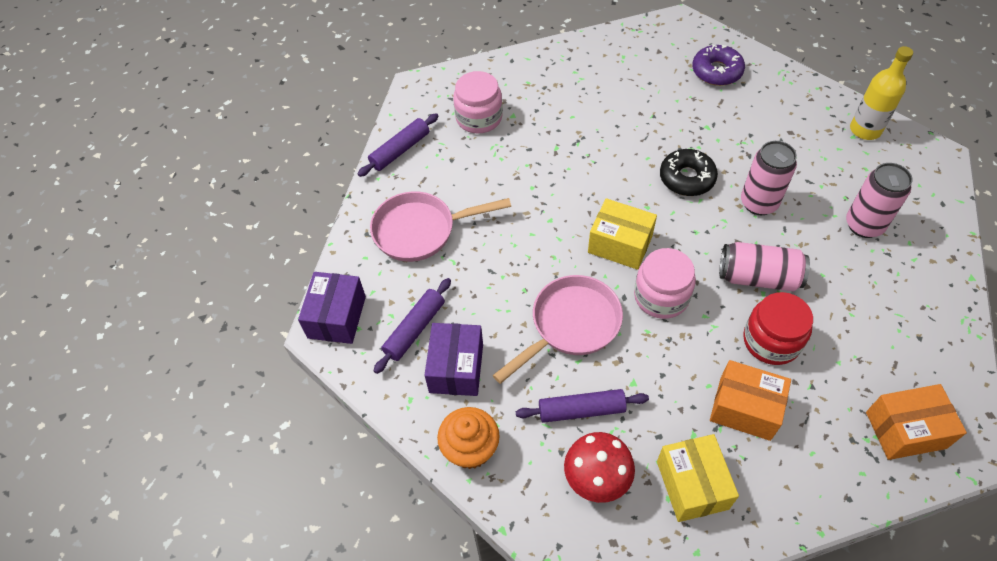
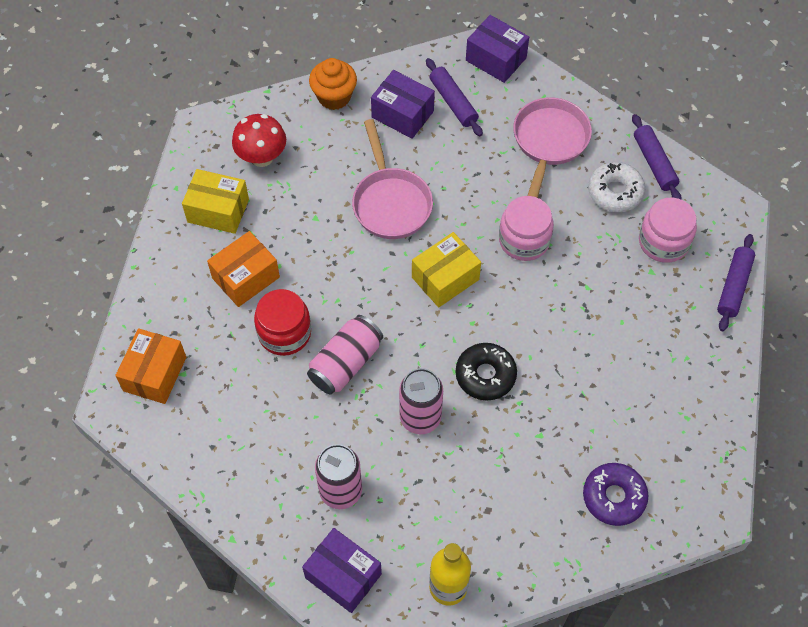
camera: 115 degrees right, 5 degrees up
purple rolling pin [516,389,649,423] -> purple rolling pin moved to [717,234,755,331]
pink jar [634,248,696,319] -> pink jar moved to [499,196,554,261]
none -> purple box [302,528,382,613]
none -> white donut [588,162,645,212]

